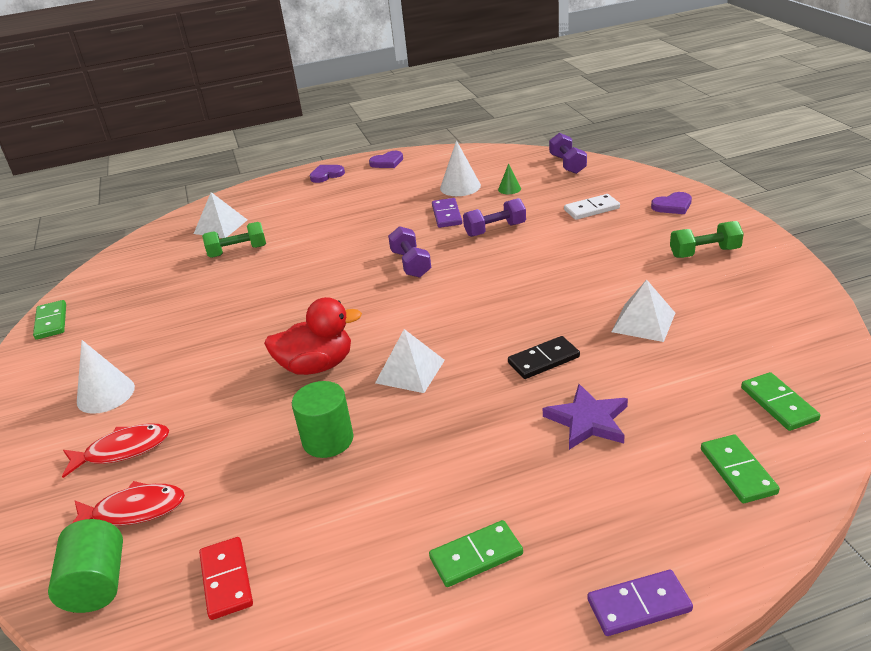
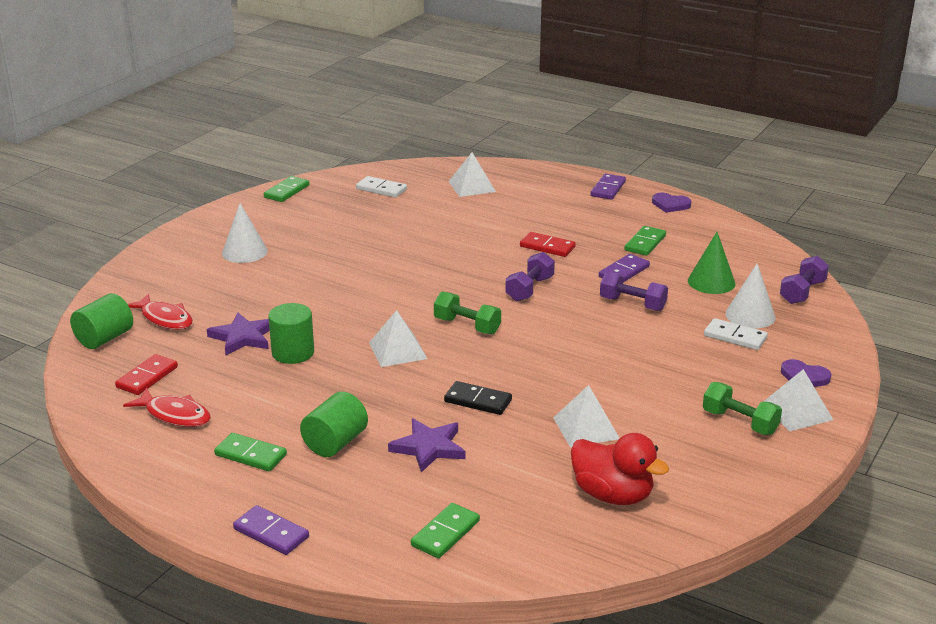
camera: 45 degrees right, 5 degrees down
red fish [62,423,170,478] -> red fish moved to [123,388,211,427]
green dumbbell [202,222,266,258] -> green dumbbell moved to [434,291,501,334]
red duck [264,297,362,375] -> red duck moved to [571,433,669,505]
purple heart [310,165,345,183] -> purple domino [591,174,626,200]
white cone [440,140,481,196] -> white cone moved to [725,263,776,329]
green cone [498,163,521,194] -> green cone [688,232,735,294], size x1.81
green domino [741,372,820,431] -> green domino moved to [624,226,666,256]
none -> purple star [207,312,270,355]
none -> green cylinder [300,392,368,457]
none -> white domino [356,176,407,198]
none -> red domino [520,232,576,257]
none -> white pyramid [763,369,833,431]

